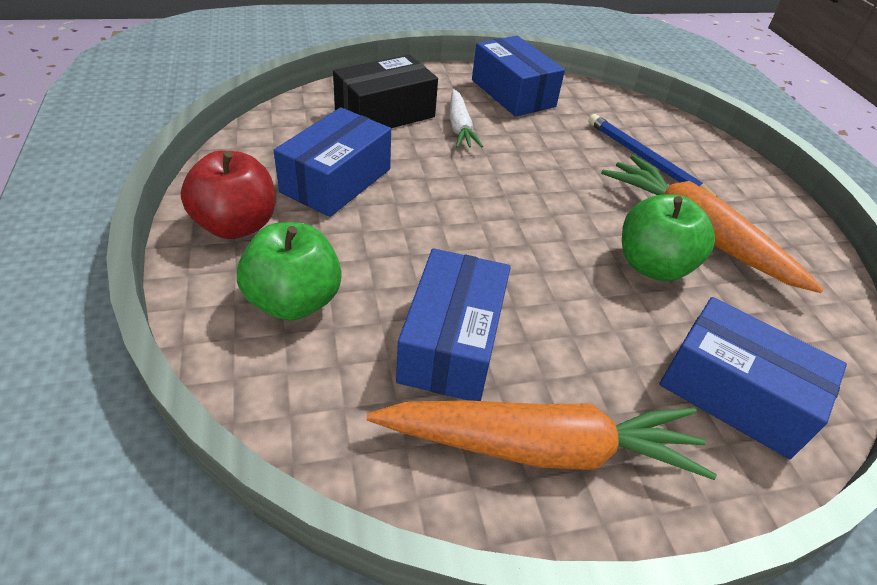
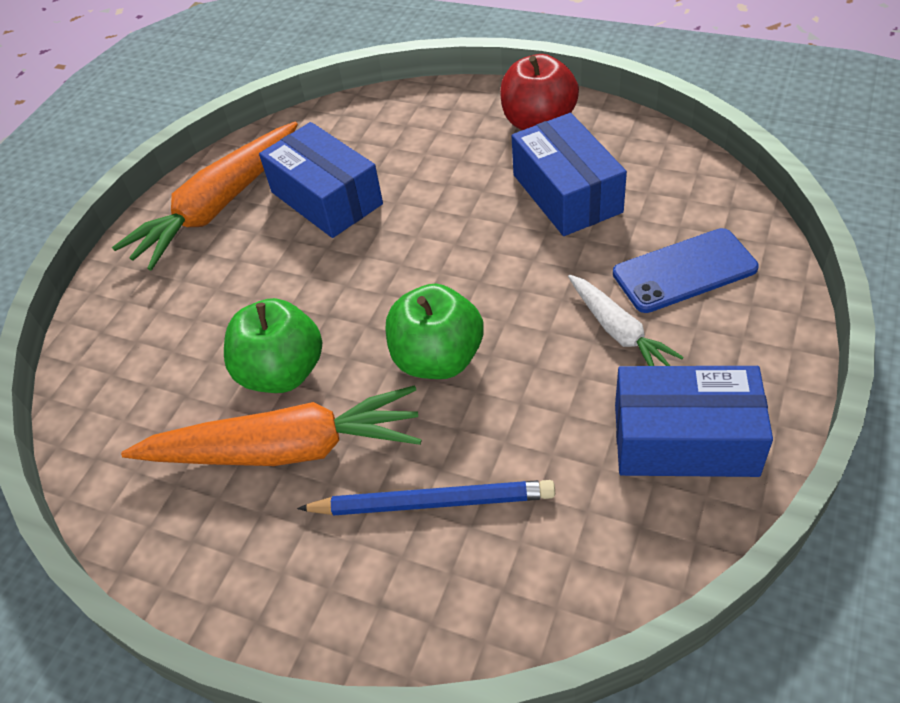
camera: 135 degrees right, 5 degrees up
green apple [237,222,342,321] -> green apple moved to [386,284,484,379]
black box [333,55,438,128] -> blue phone [613,228,759,313]
white carrot [449,89,483,148] -> white carrot turned 150 degrees counterclockwise [568,275,683,366]
blue box [659,297,847,459] -> none

